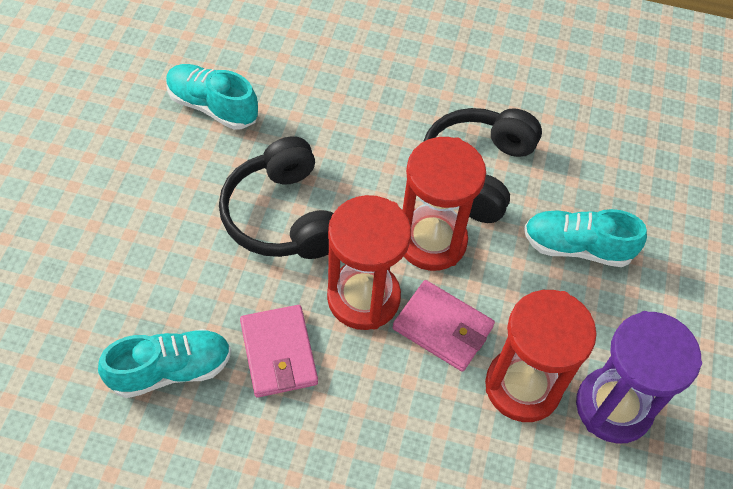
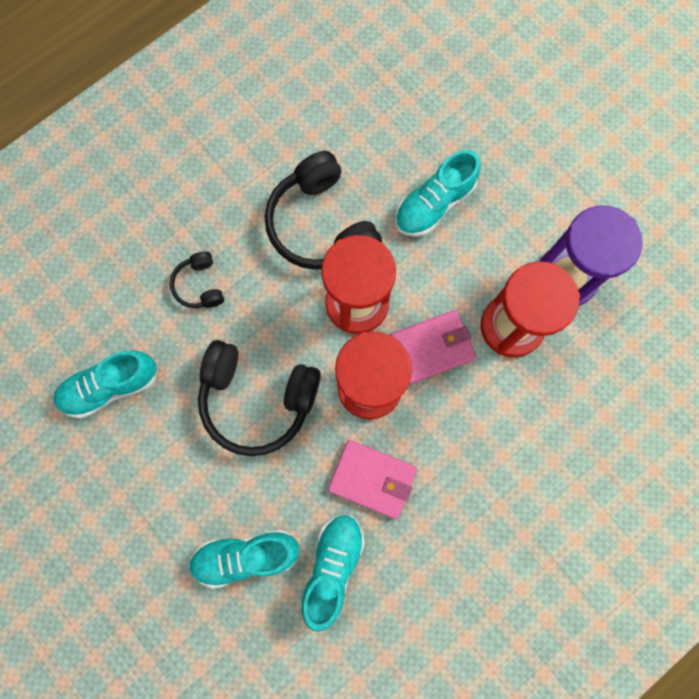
camera: 50 degrees left, 20 degrees up
none -> black headphones [170,251,224,308]
none -> turquoise shoe [188,529,299,589]

